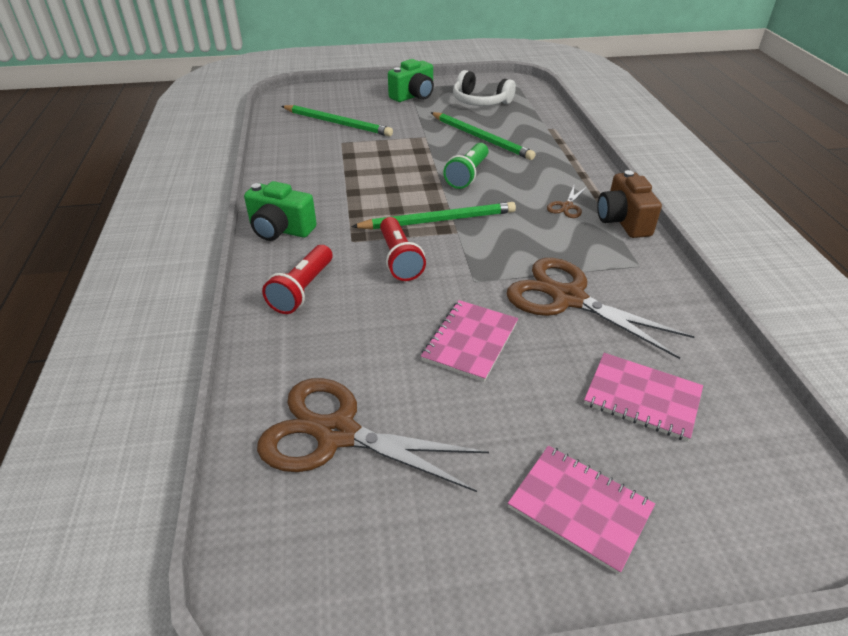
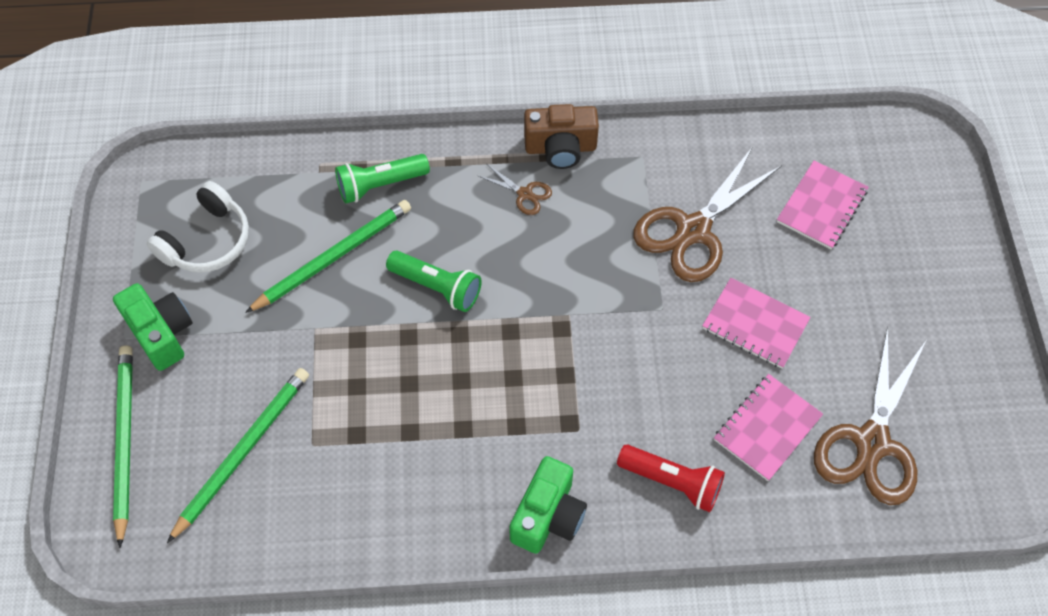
camera: 85 degrees left, 20 degrees up
green pencil [351,202,516,230] -> green pencil moved to [113,346,133,548]
red flashlight [380,217,426,281] -> none
pink notebook [508,446,655,575] -> pink notebook moved to [714,374,823,481]
none -> green flashlight [335,154,430,204]

